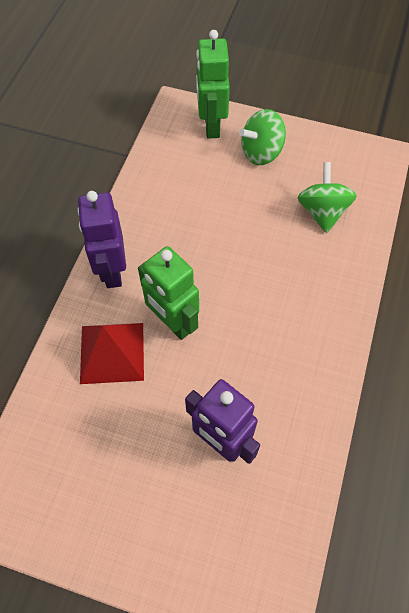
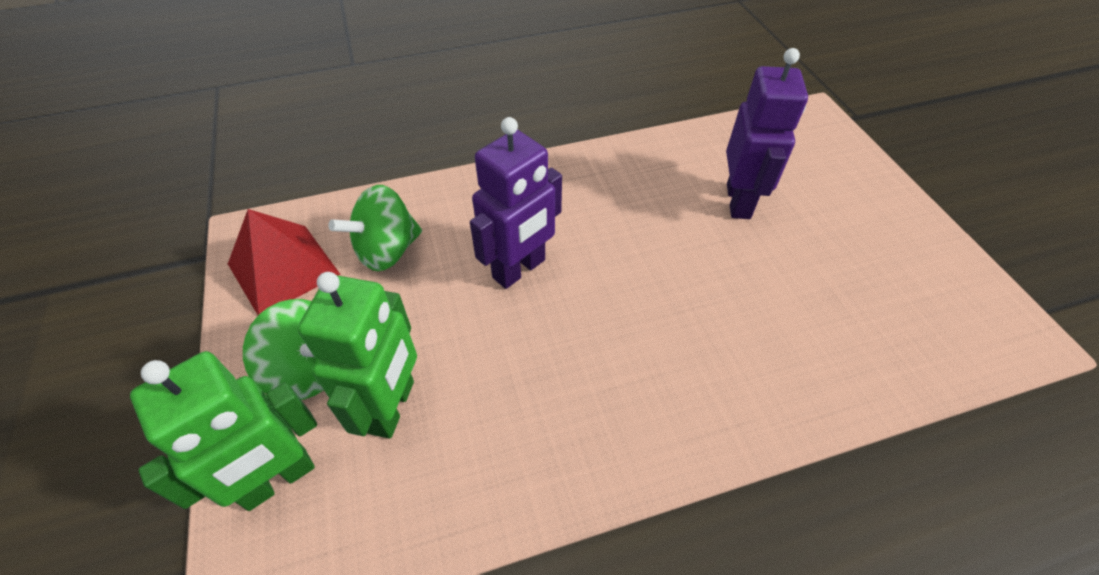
camera: 125 degrees left, 10 degrees down
purple robot [78,191,126,288] -> purple robot moved to [470,117,562,289]
red pyramid [80,323,144,384] -> red pyramid moved to [228,209,341,315]
green robot [138,246,199,340] -> green robot moved to [297,272,417,439]

